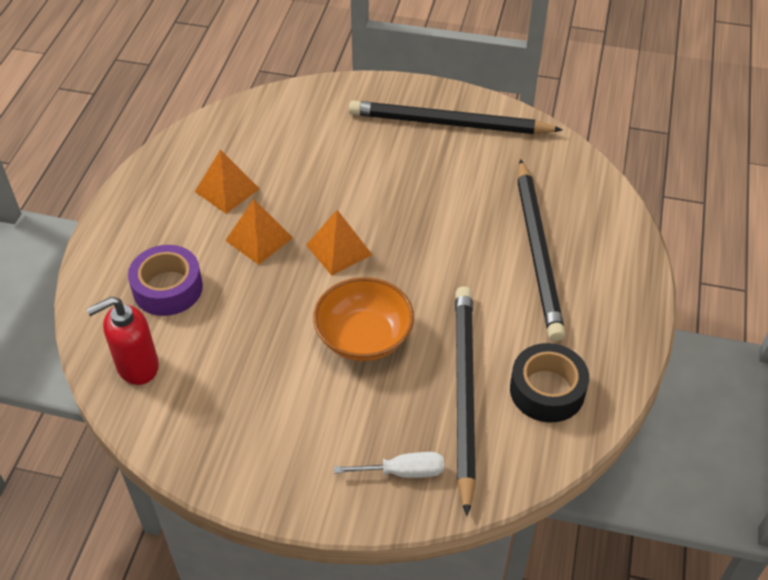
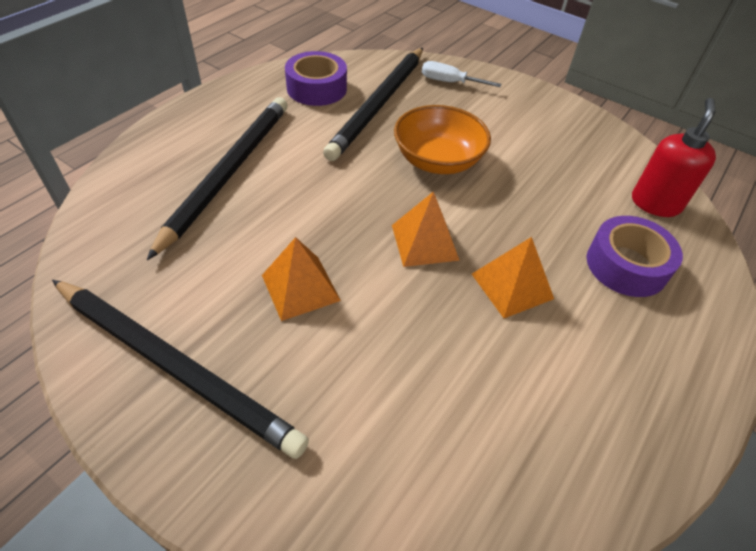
camera: 160 degrees left, 0 degrees up
red soap dispenser [86,296,159,385] -> red soap dispenser turned 60 degrees counterclockwise [632,98,716,217]
orange pyramid [195,149,259,214] -> orange pyramid moved to [262,237,341,321]
black tape [510,343,589,423] -> purple tape [285,51,347,106]

